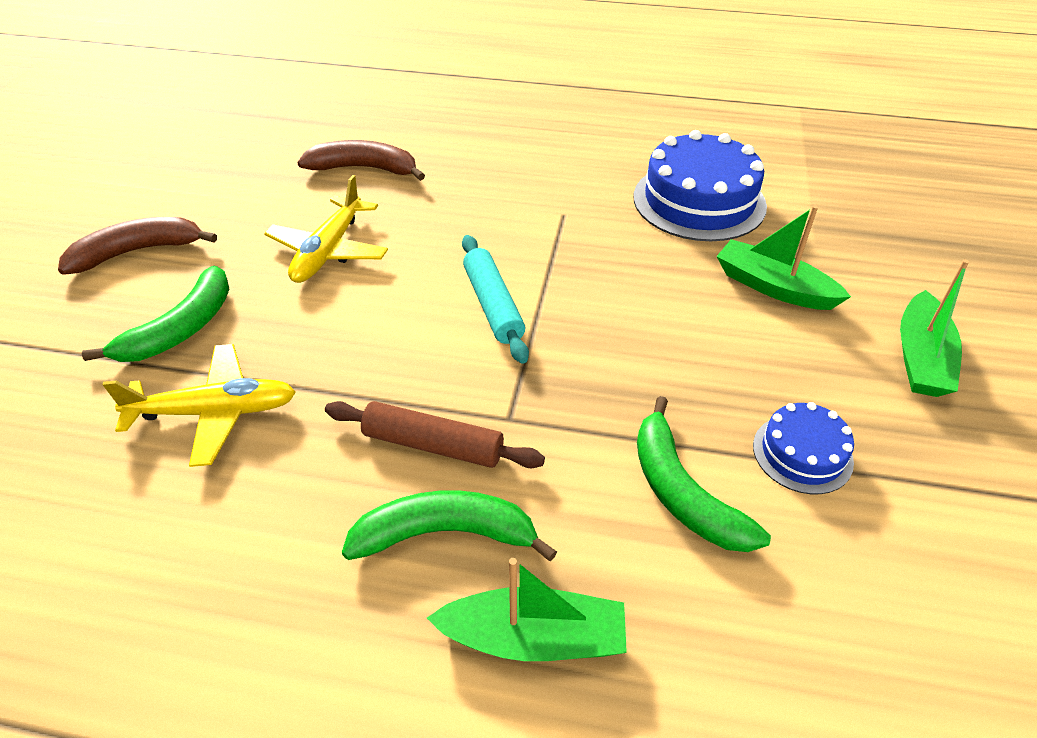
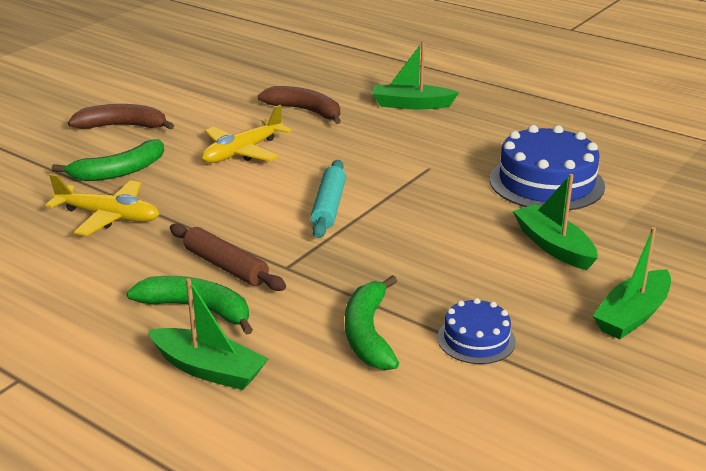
camera: 25 degrees right, 15 degrees down
none -> green boat [372,41,459,109]

